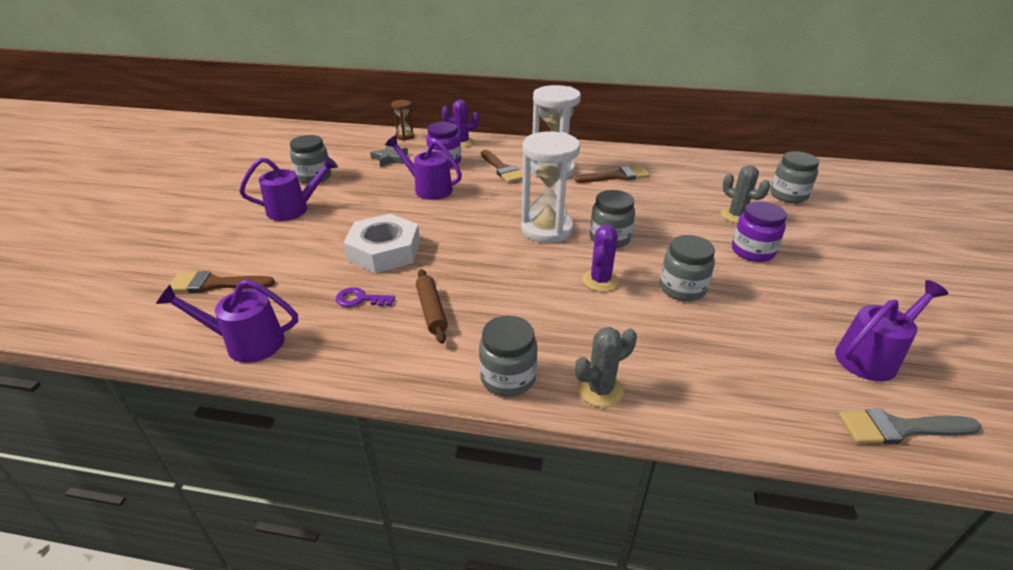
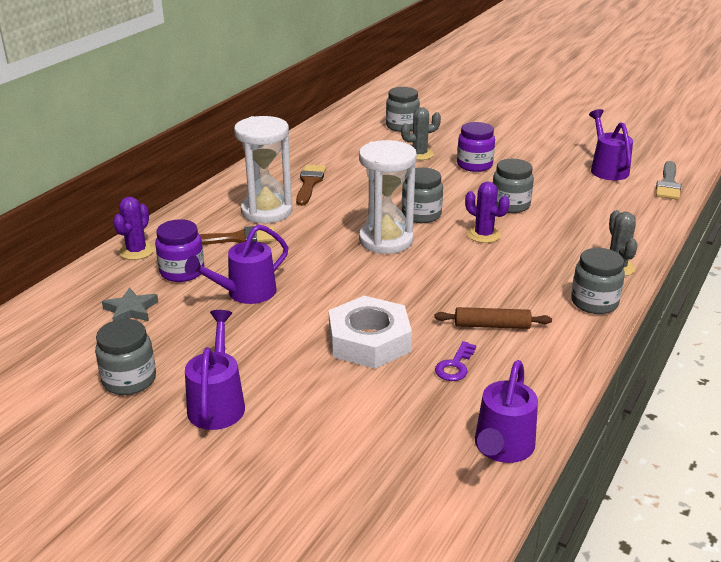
camera: 70 degrees left, 5 degrees down
brown brush [168,271,275,293] -> none
brown hourglass [391,100,414,140] -> none

